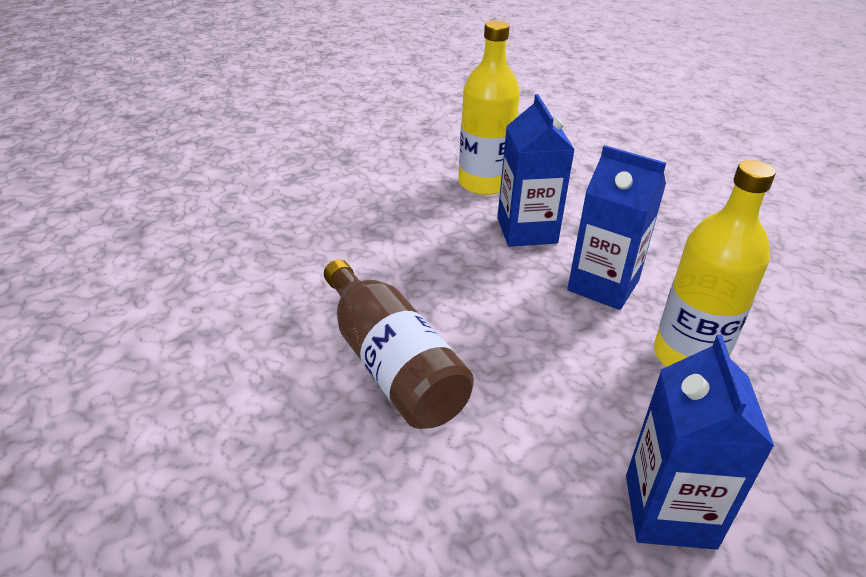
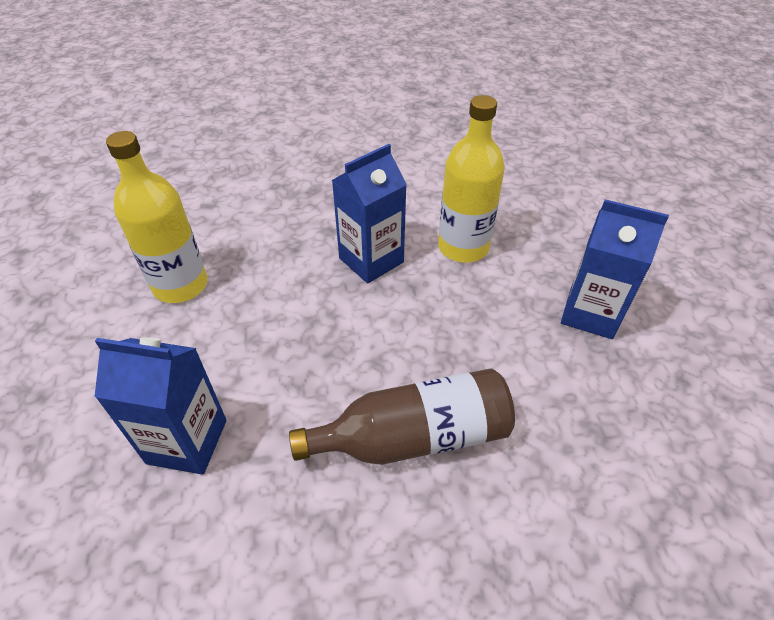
camera: 70 degrees left, 10 degrees up
blue carton [497,94,575,247] -> blue carton moved to [95,337,227,475]

